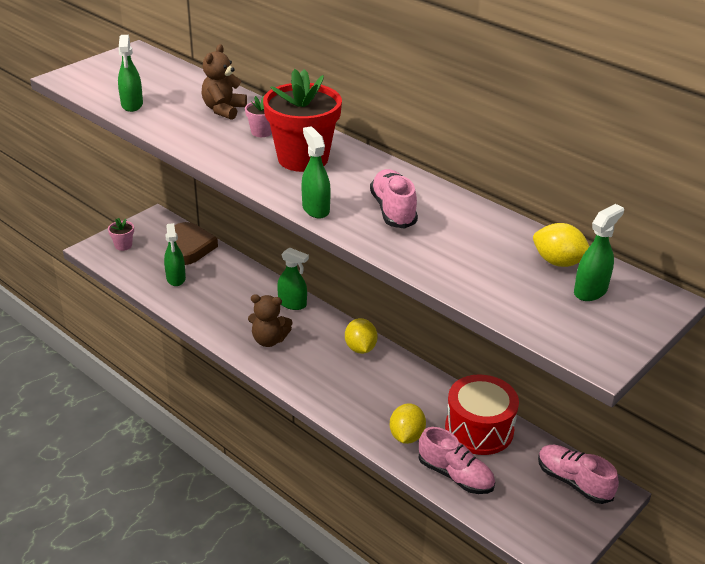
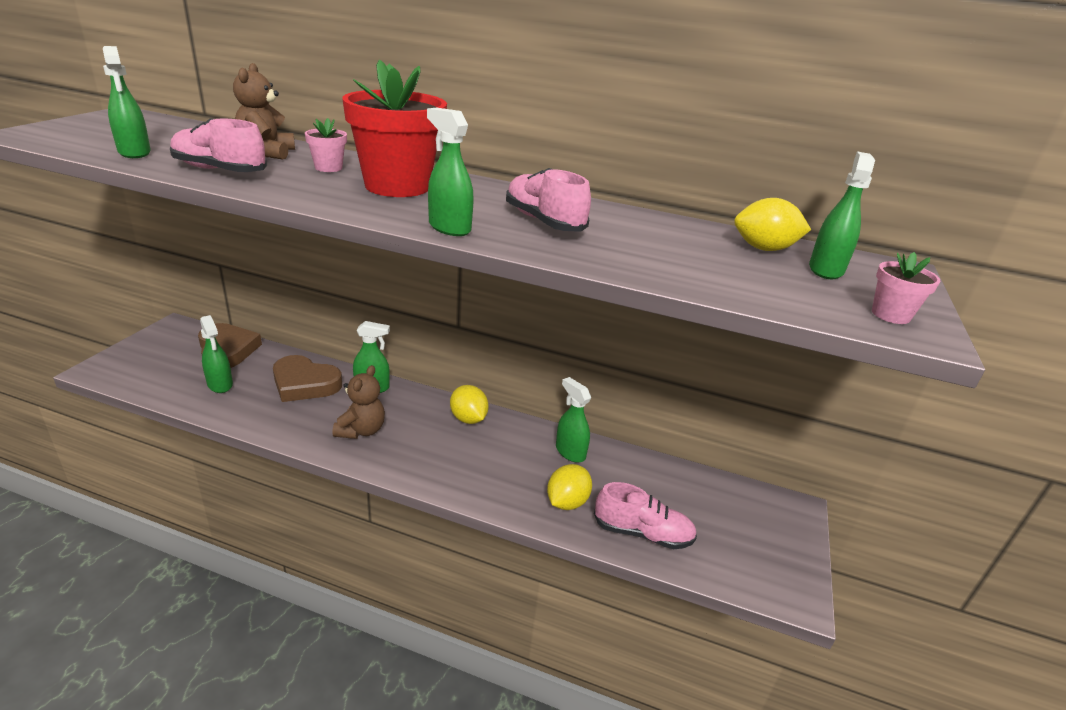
camera: 25 degrees left, 5 degrees down
pink flower pot [108,218,134,251] -> pink flower pot moved to [872,252,941,324]
brown teddy bear [248,294,293,347] -> brown teddy bear turned 60 degrees counterclockwise [332,365,385,439]
yellow lemon [390,403,426,444] -> yellow lemon turned 45 degrees clockwise [547,464,592,510]
red drum [445,374,519,455] -> none
pink shoe [538,445,619,504] -> pink shoe moved to [170,118,267,172]
none -> brown heart [273,355,342,402]
none -> green spray bottle [556,377,591,463]

